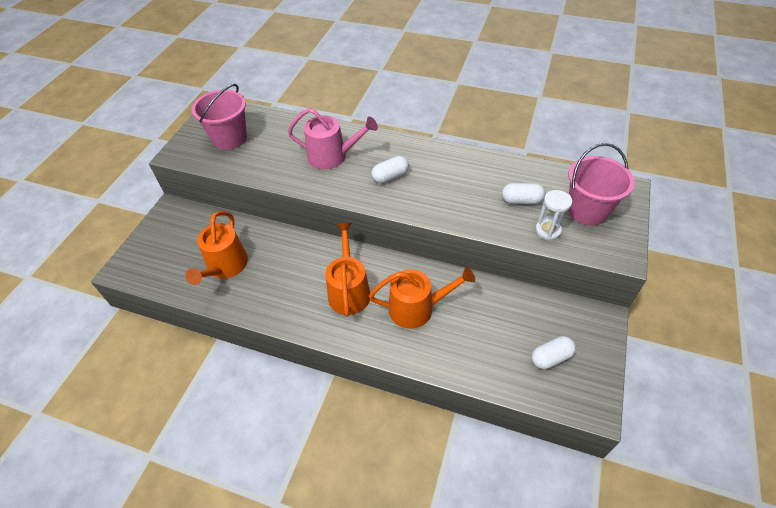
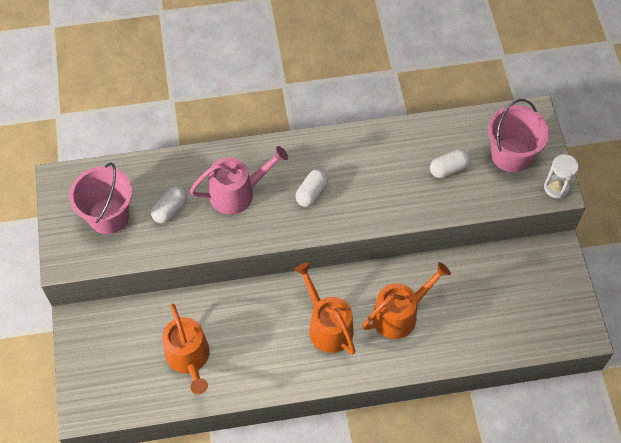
camera: 30 degrees left, 10 degrees up
white capsule [531,336,576,369] -> white capsule moved to [151,186,187,223]
white hourglass [535,190,572,240] -> white hourglass moved to [544,154,579,198]

